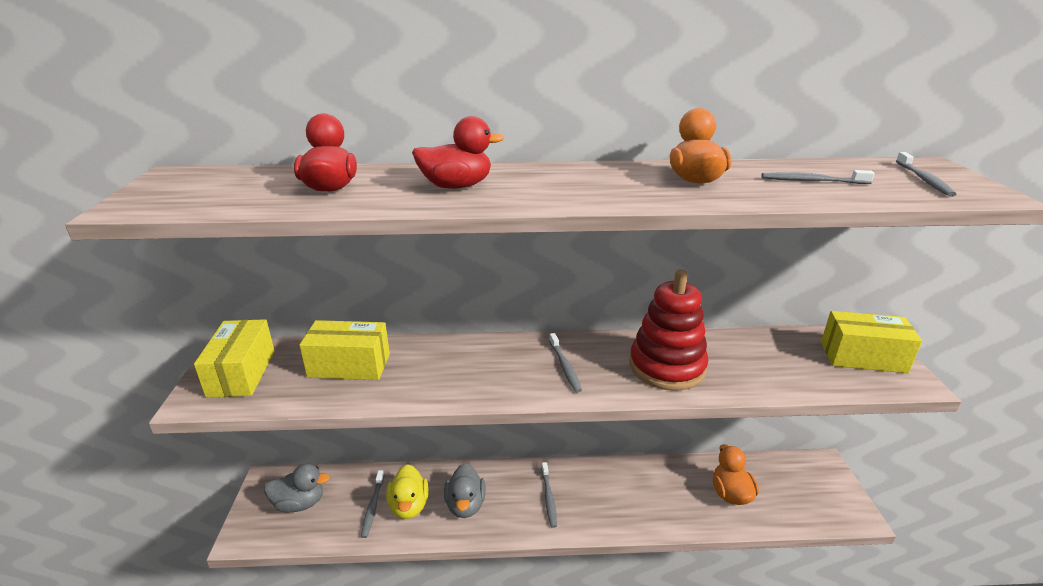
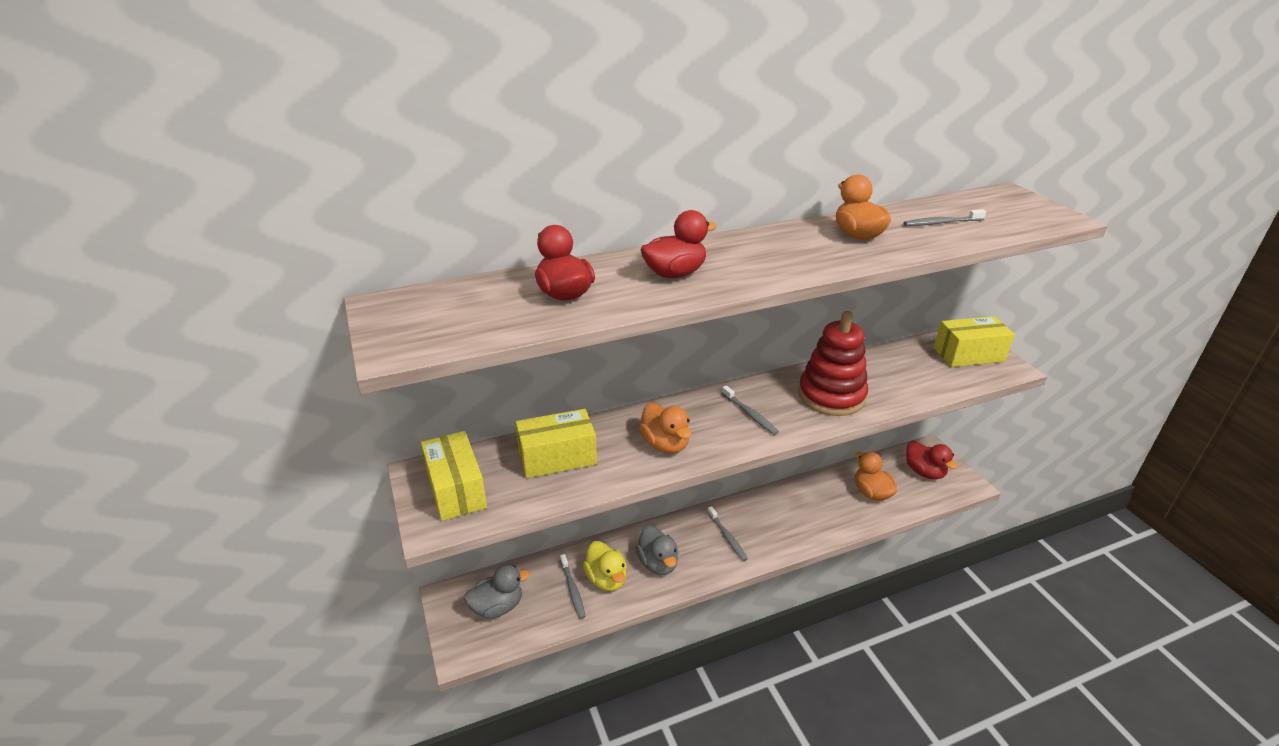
camera: 20 degrees left, 5 degrees up
grey toothbrush [896,152,956,197] -> none
none -> orange duck [639,403,691,454]
none -> red duck [906,441,958,480]

